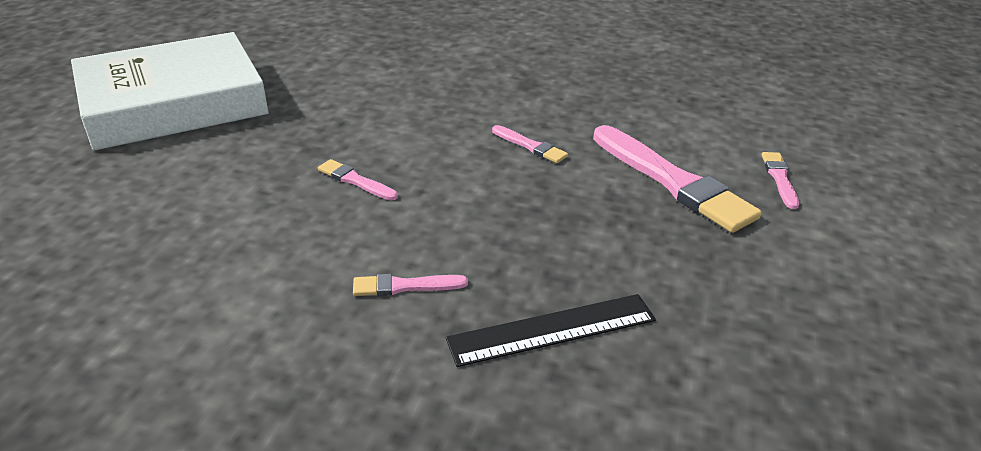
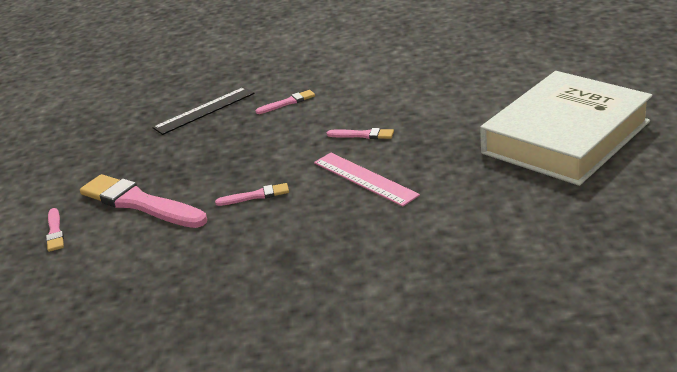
camera: 165 degrees right, 5 degrees down
pink brush [492,125,568,163] -> pink brush turned 150 degrees clockwise [215,183,289,206]
none -> pink ruler [314,153,420,207]

